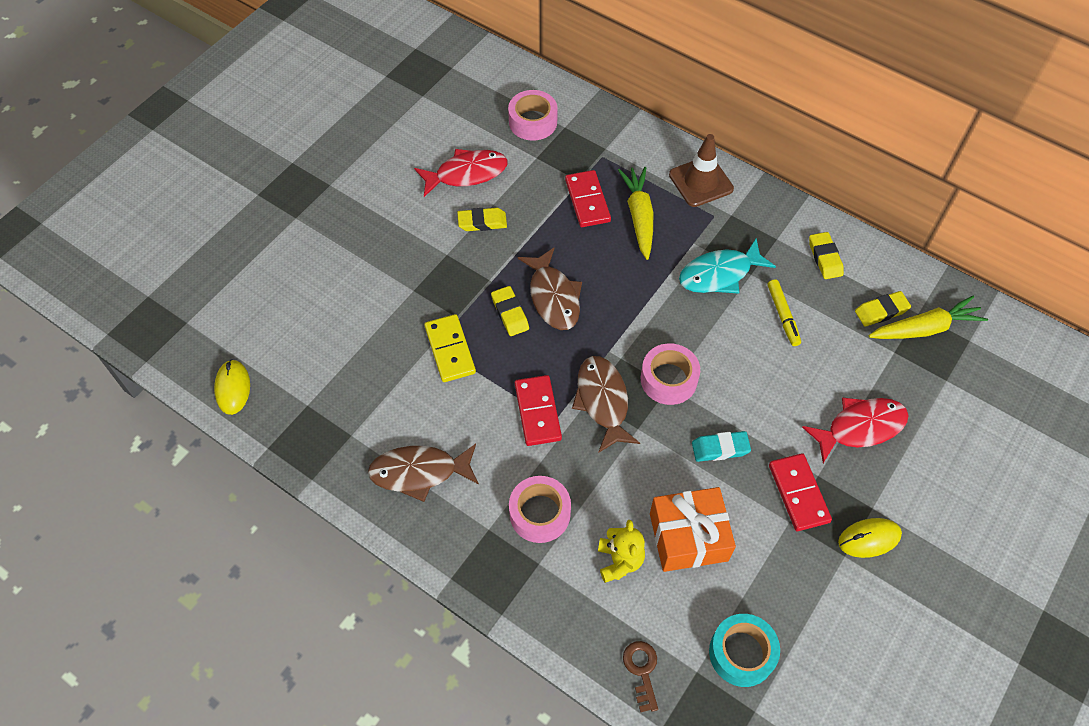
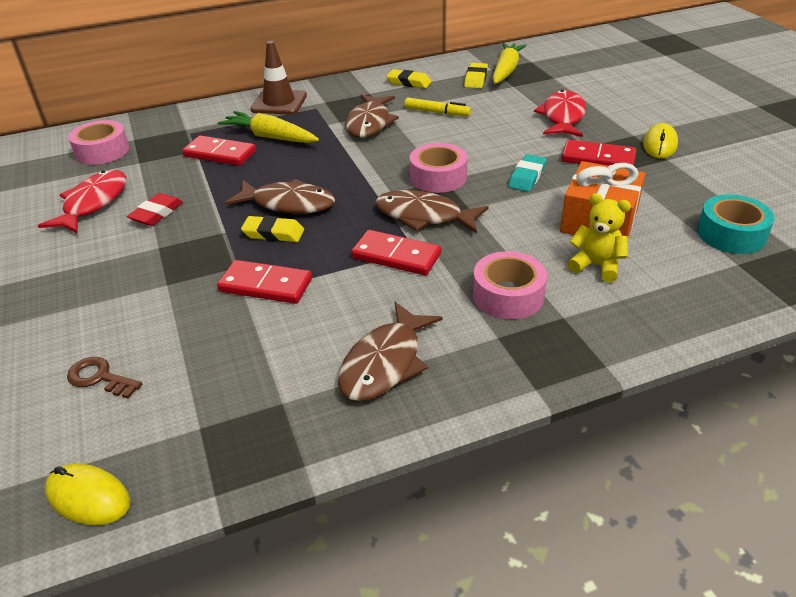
camera: 55 degrees left, 20 degrees down
yellow domino [424,314,476,382] -> red domino [217,260,312,304]
yellow eraser [457,208,507,231] -> red eraser [127,193,183,226]
brown key [623,641,658,713] -> brown key moved to [67,357,142,399]
turquoise fish [679,238,776,294] -> brown fish [345,94,399,138]

